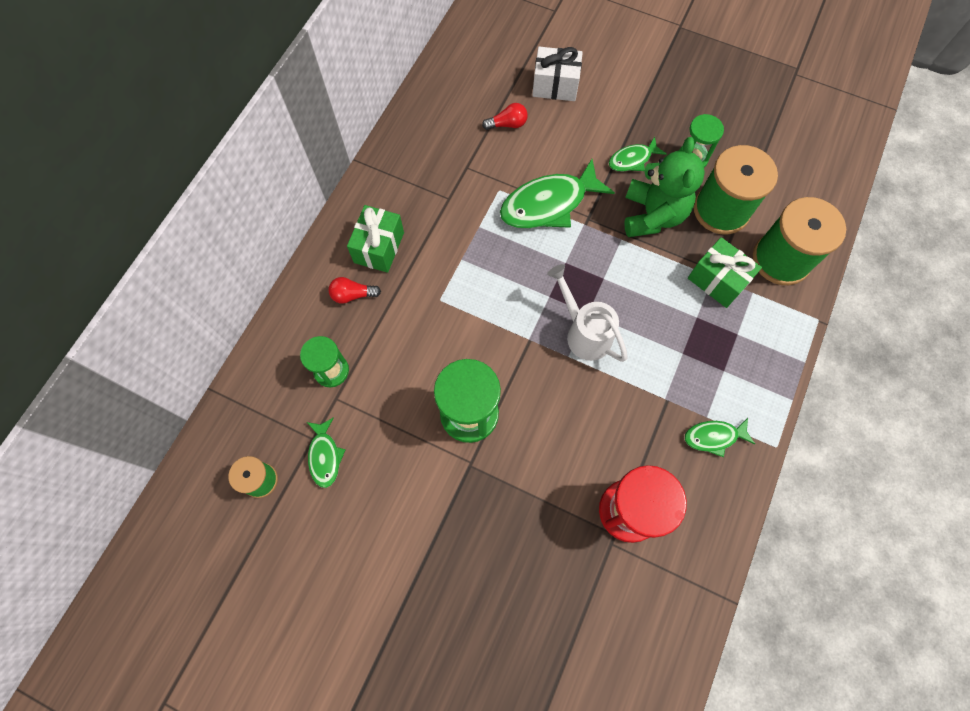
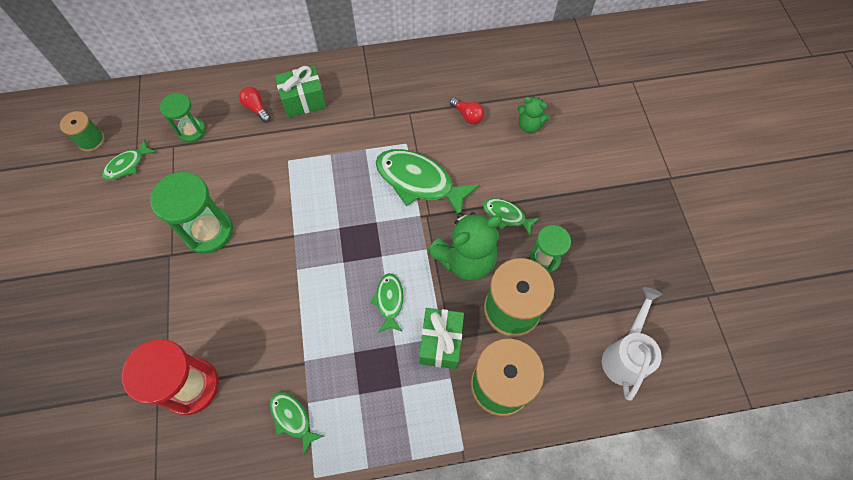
camera: 55 degrees right, 5 degrees down
white gift [532,47,583,101] -> green teddy bear [518,97,550,133]
white watering can [547,264,628,362] -> white watering can moved to [602,287,662,401]
none -> green fish [370,273,404,333]

